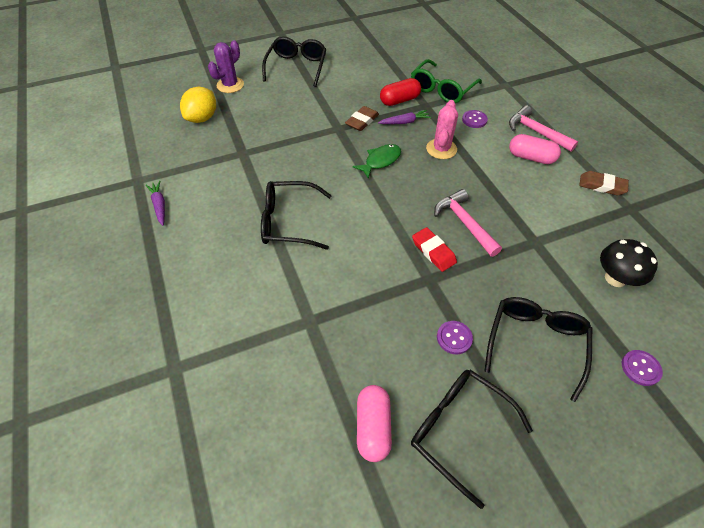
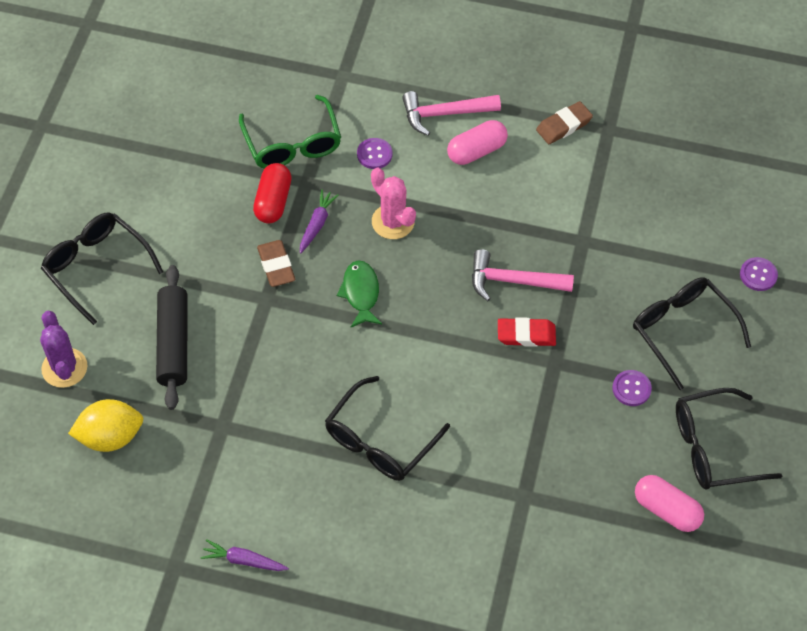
camera: 55 degrees left, 5 degrees up
yellow lemon [180,87,216,123] -> yellow lemon turned 75 degrees counterclockwise [68,399,143,452]
black mushroom [600,239,658,287] -> none
none -> black rolling pin [156,265,187,410]

